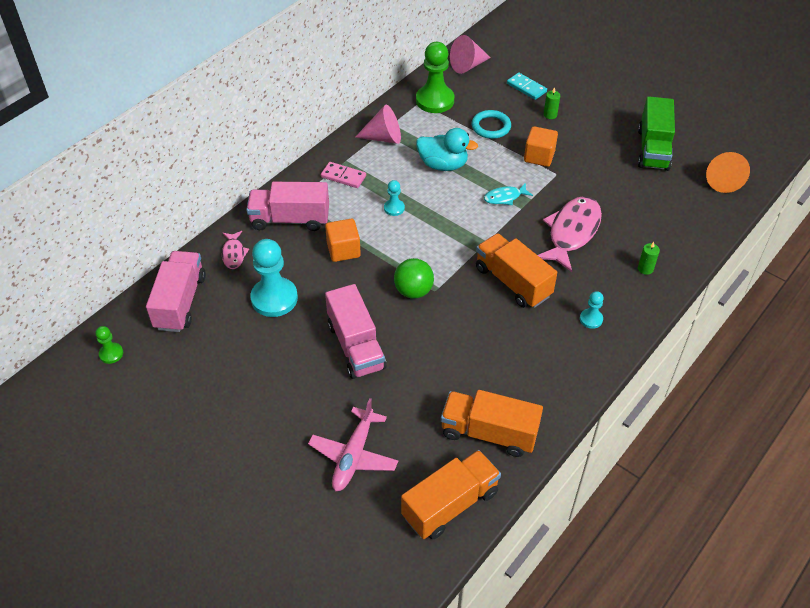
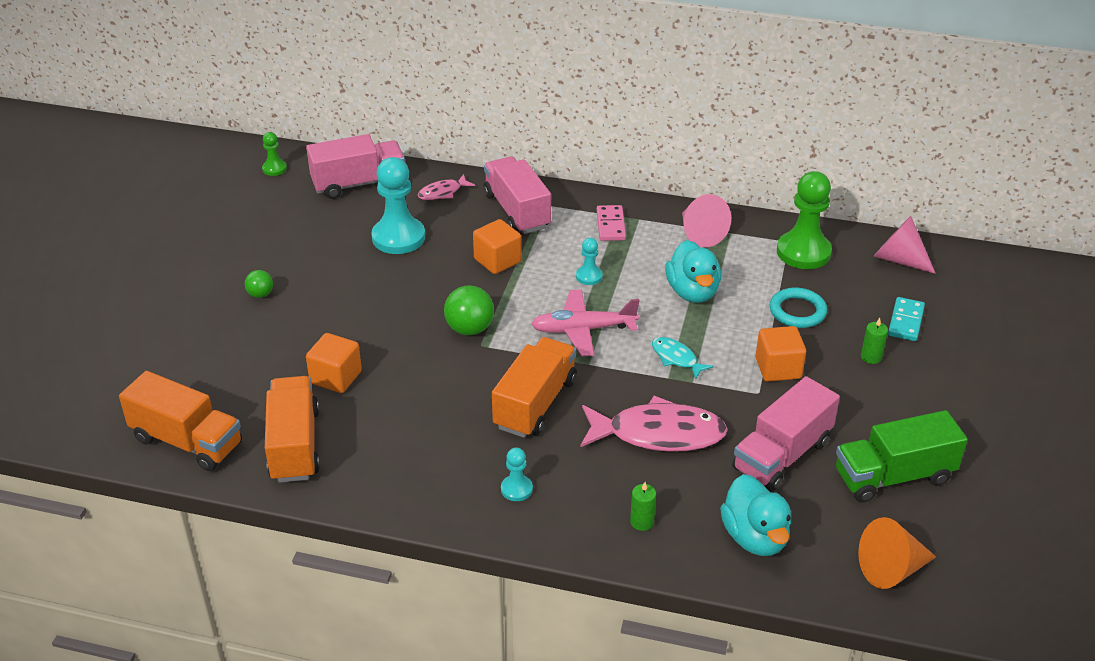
camera: 65 degrees right, 10 degrees down
pink plane [308,398,398,491] -> pink plane moved to [531,289,640,356]
pink truck [325,284,386,379] -> pink truck moved to [732,376,840,492]
none -> green ball [245,270,273,298]
none -> orange cube [306,333,362,393]
none -> turquoise duck [720,474,791,556]

